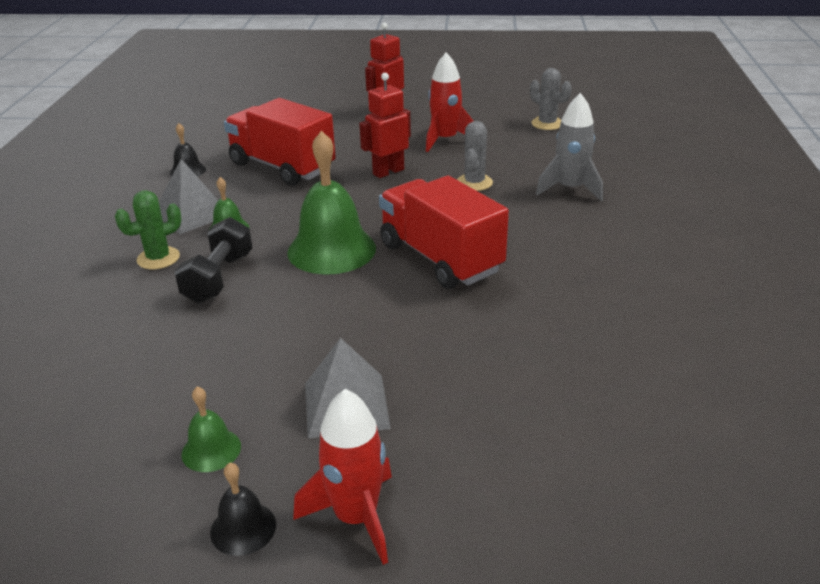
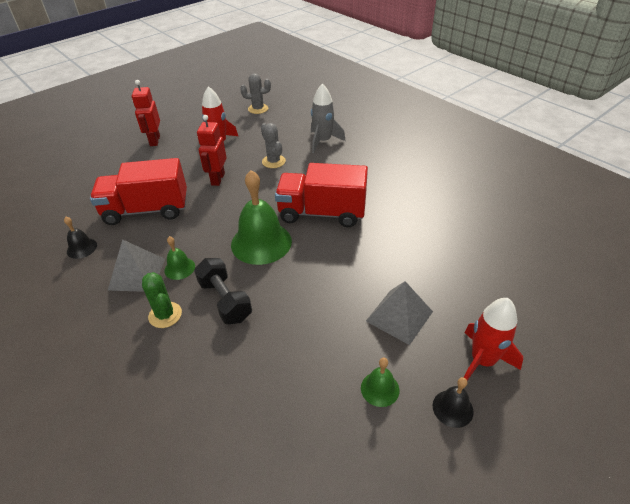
camera: 45 degrees left, 10 degrees up
green cactus [115,190,181,269] -> green cactus turned 45 degrees counterclockwise [142,272,182,328]

